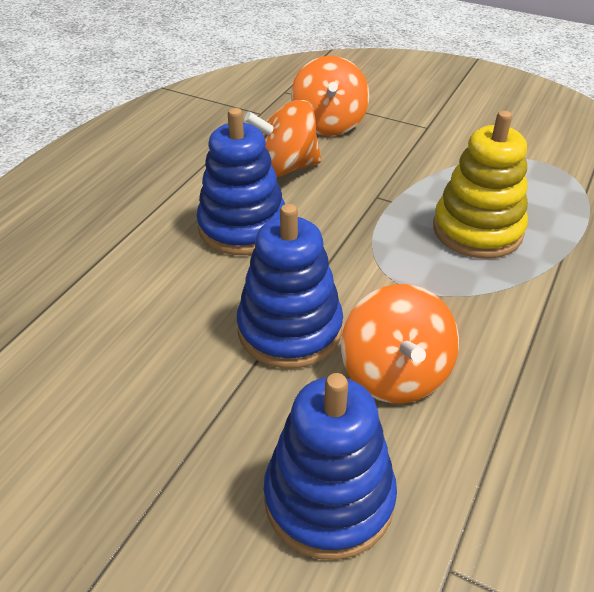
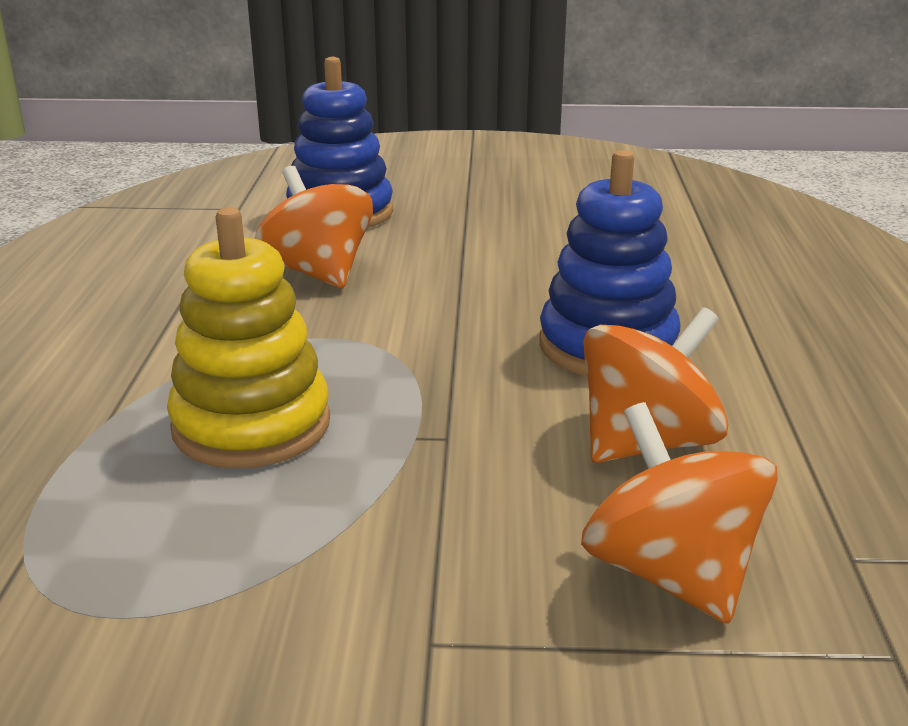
camera: 155 degrees right, 15 degrees down
blue stacking toy [237,204,343,369] -> none

